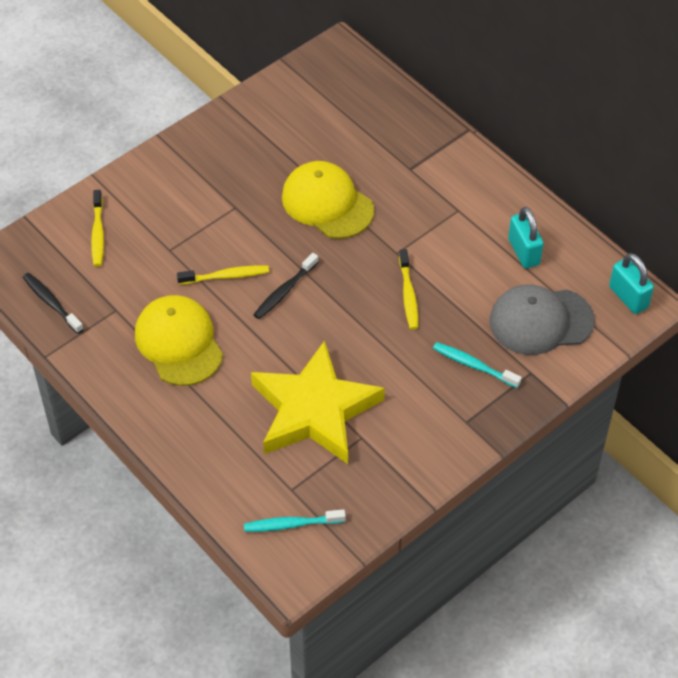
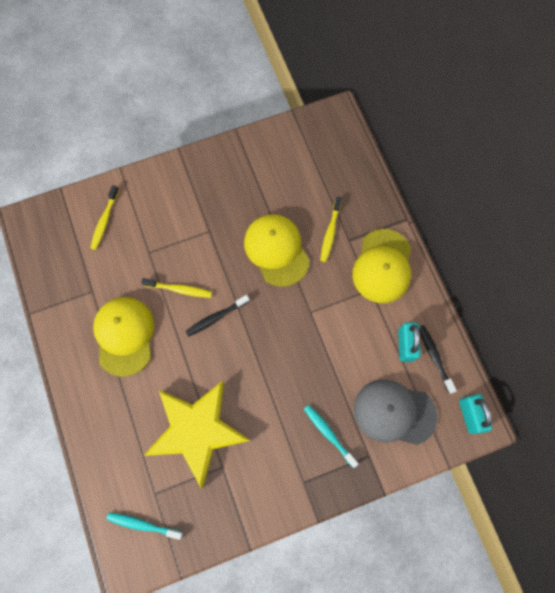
camera: 20 degrees right, 20 degrees up
black toothbrush [23,273,84,334] -> black toothbrush moved to [419,325,457,394]
yellow toothbrush [399,249,418,330] -> yellow toothbrush moved to [320,197,342,262]
none -> yellow cap [352,229,411,303]

